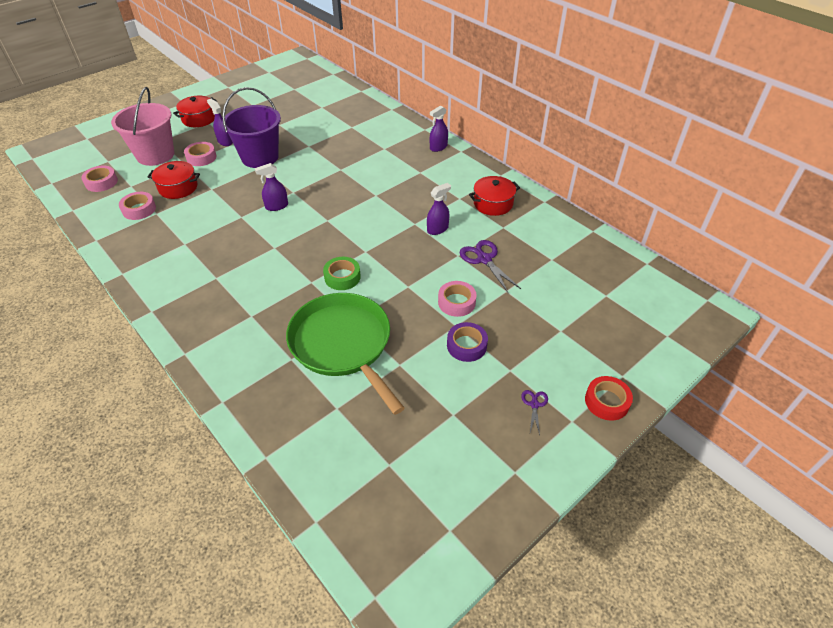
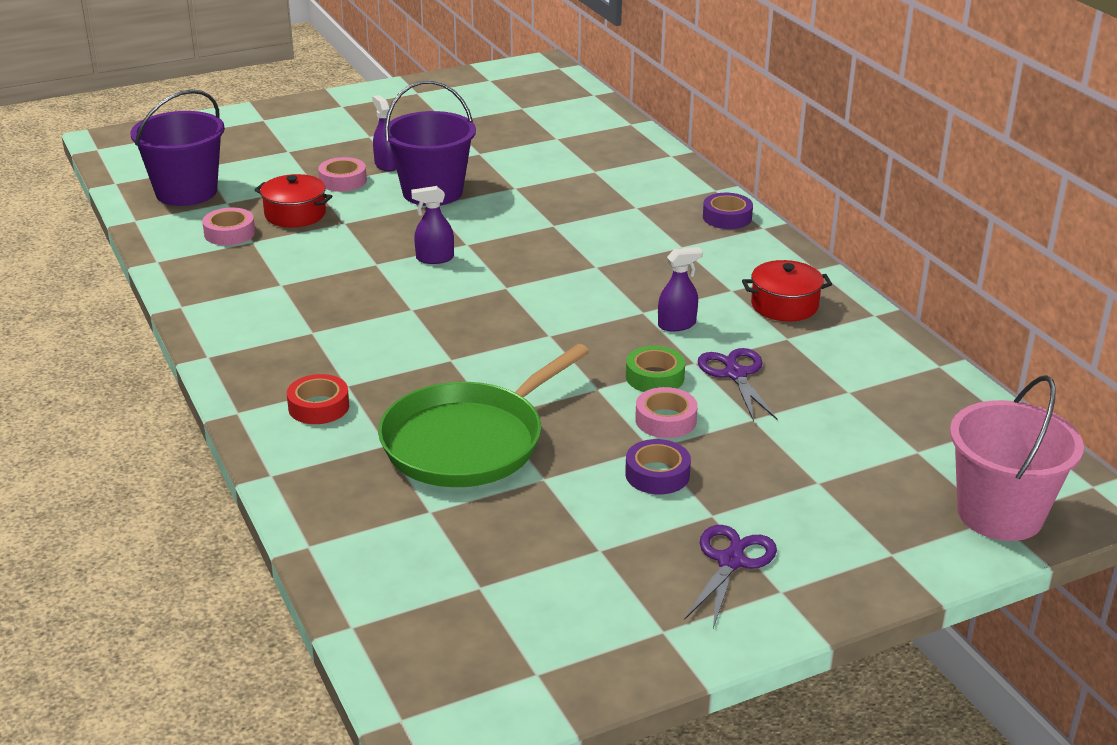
camera: 15 degrees right, 15 degrees down
pink tape [81,165,118,192] -> purple bucket [130,89,225,206]
pink bucket [111,87,175,166] -> pink bucket moved to [950,375,1084,541]
red pot [173,96,217,127] -> none
green pan [286,293,405,415] -> green pan turned 120 degrees counterclockwise [378,344,590,487]
green tape [323,257,361,290] -> green tape moved to [626,346,685,392]
purple spray bottle [430,106,448,152] -> purple tape [703,193,753,229]
purple scissors [521,390,548,435] -> purple scissors [684,525,777,628], size x1.82
red tape [585,376,633,421] -> red tape moved to [287,374,349,424]

